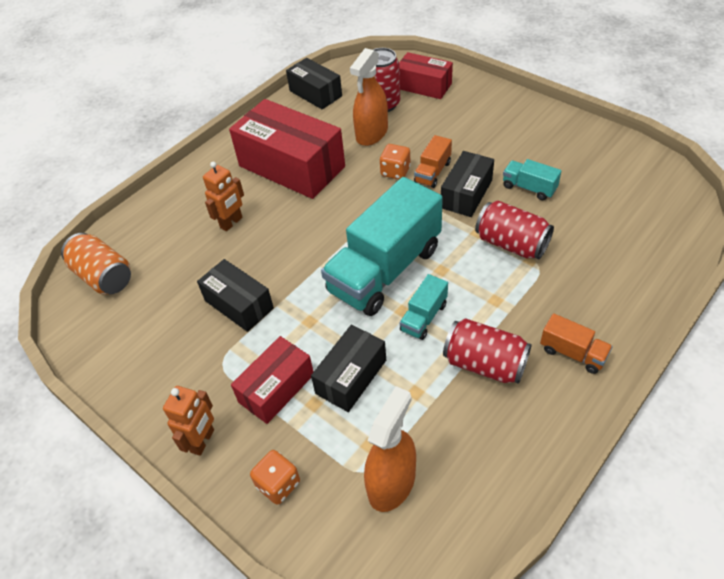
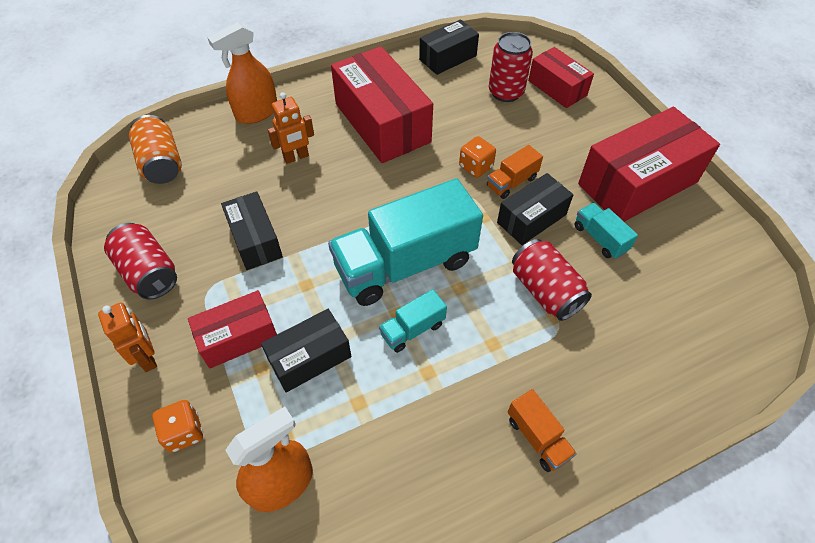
camera: 20 degrees right, 5 degrees up
orange robot [163,386,214,456] -> orange robot turned 75 degrees counterclockwise [98,302,157,372]
black box [286,58,342,110] -> black box turned 75 degrees clockwise [419,19,479,75]
orange spray bottle [350,48,388,146] -> orange spray bottle moved to [208,22,277,124]
red can [443,319,532,384] -> red can moved to [104,223,177,300]
none -> red box [578,107,720,222]

